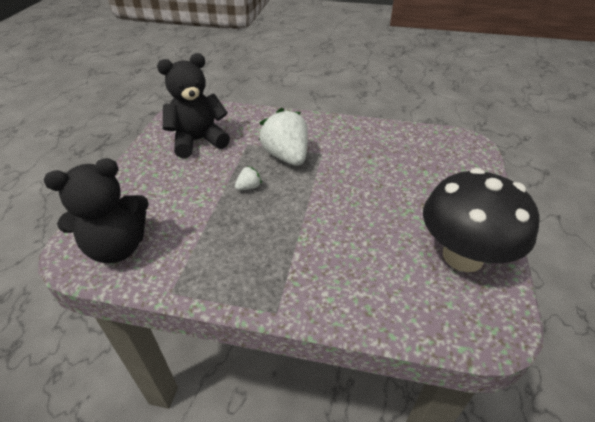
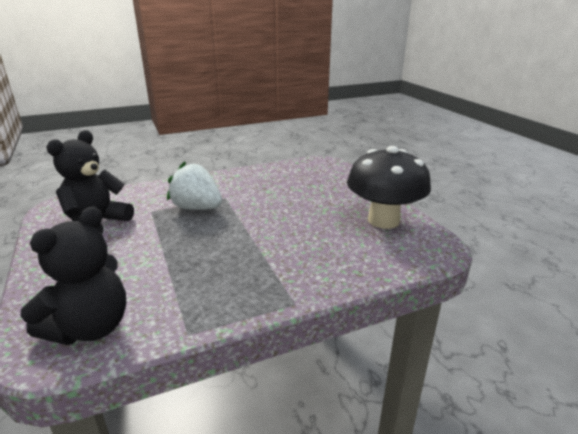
camera: 35 degrees left, 15 degrees down
white strawberry [235,166,262,190] -> none

